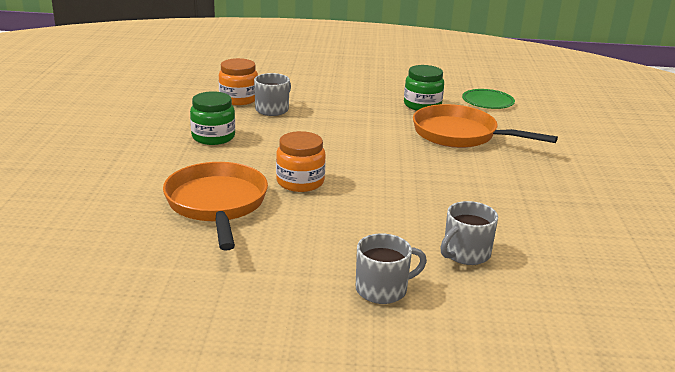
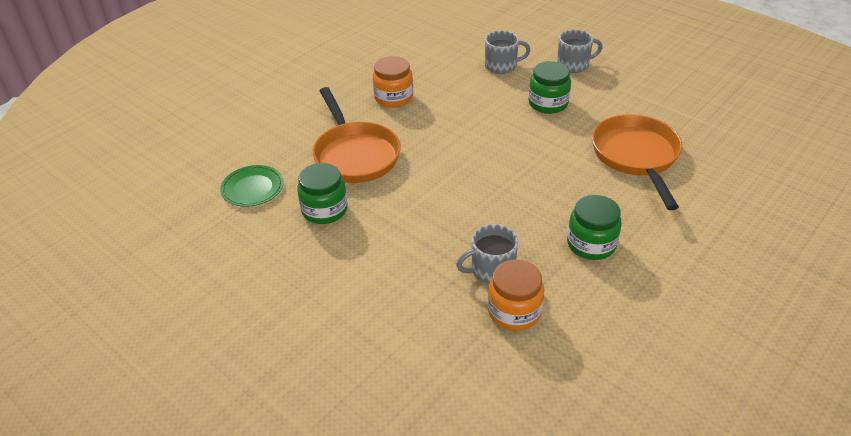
camera: 140 degrees left, 15 degrees up
orange pan [163,162,268,251] -> orange pan turned 150 degrees clockwise [592,114,682,210]
orange jar [276,131,326,192] -> orange jar moved to [373,56,413,108]
grey mug [356,233,427,304] -> grey mug turned 150 degrees clockwise [557,30,603,73]
none -> green jar [528,61,571,114]

